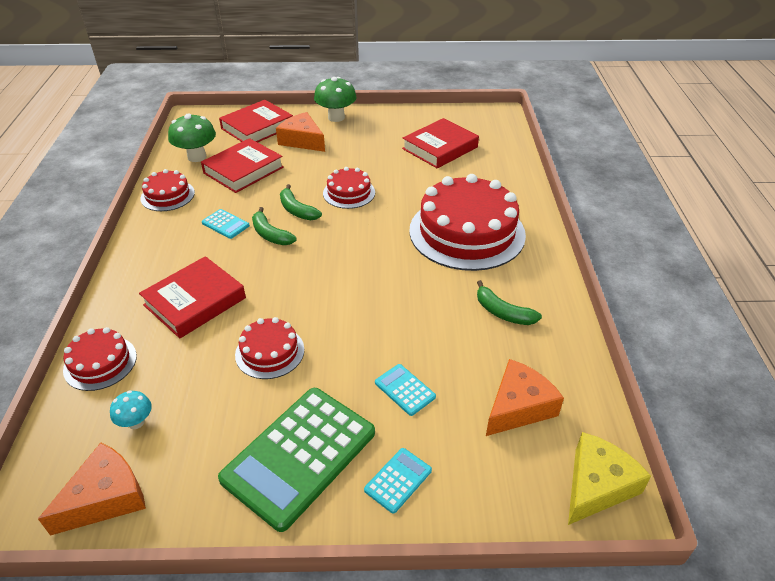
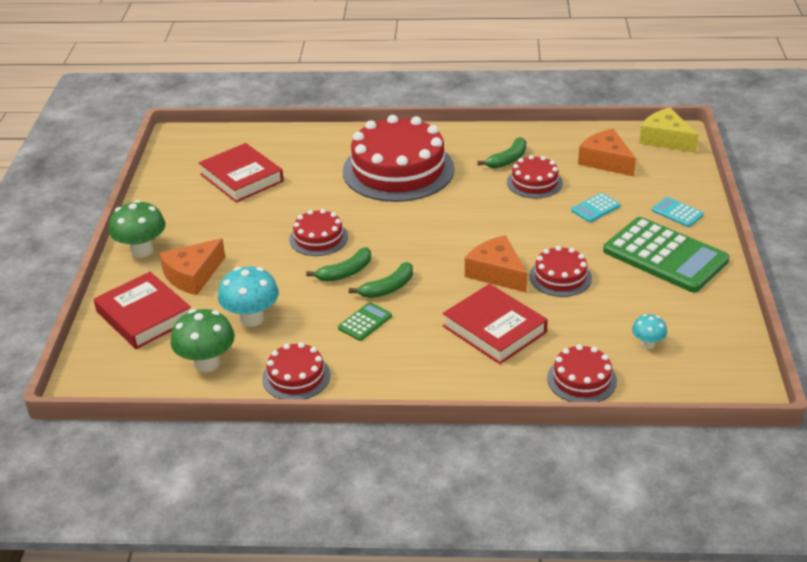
camera: 85 degrees left, 5 degrees down
orange cheese [38,443,146,536] -> orange cheese moved to [465,235,527,292]
red book [201,138,284,193] -> turquoise mushroom [218,267,279,327]
turquoise calculator [202,209,250,239] -> green calculator [338,302,392,341]
none -> red cake [507,155,563,199]

